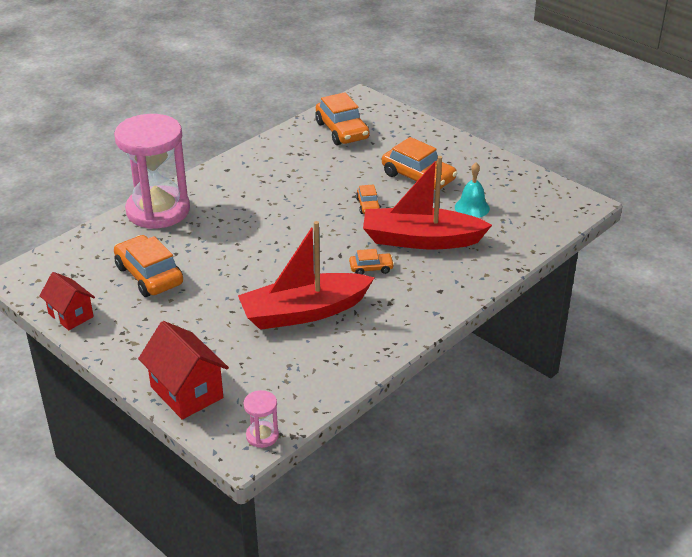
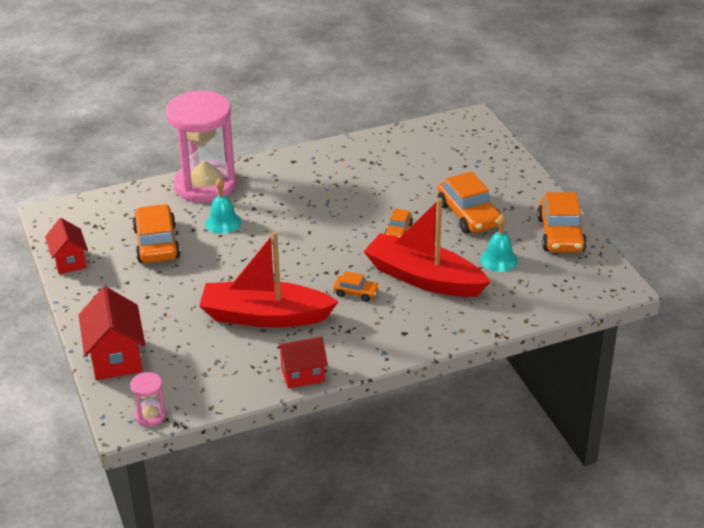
camera: 25 degrees right, 0 degrees up
orange car [315,92,370,145] -> orange car moved to [537,192,587,252]
none -> turquoise bell [205,177,241,234]
none -> red house [277,337,328,389]

